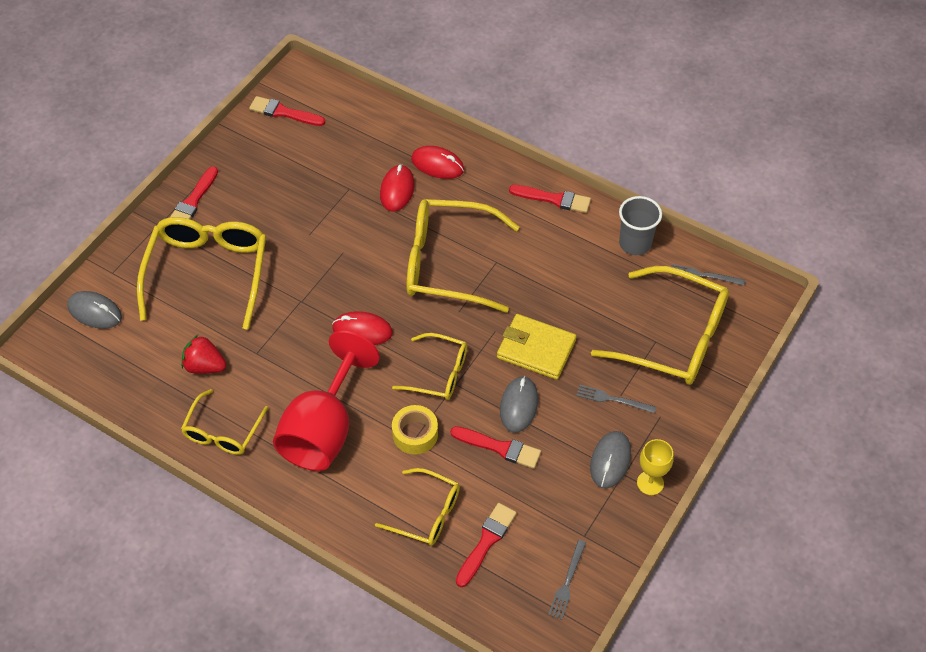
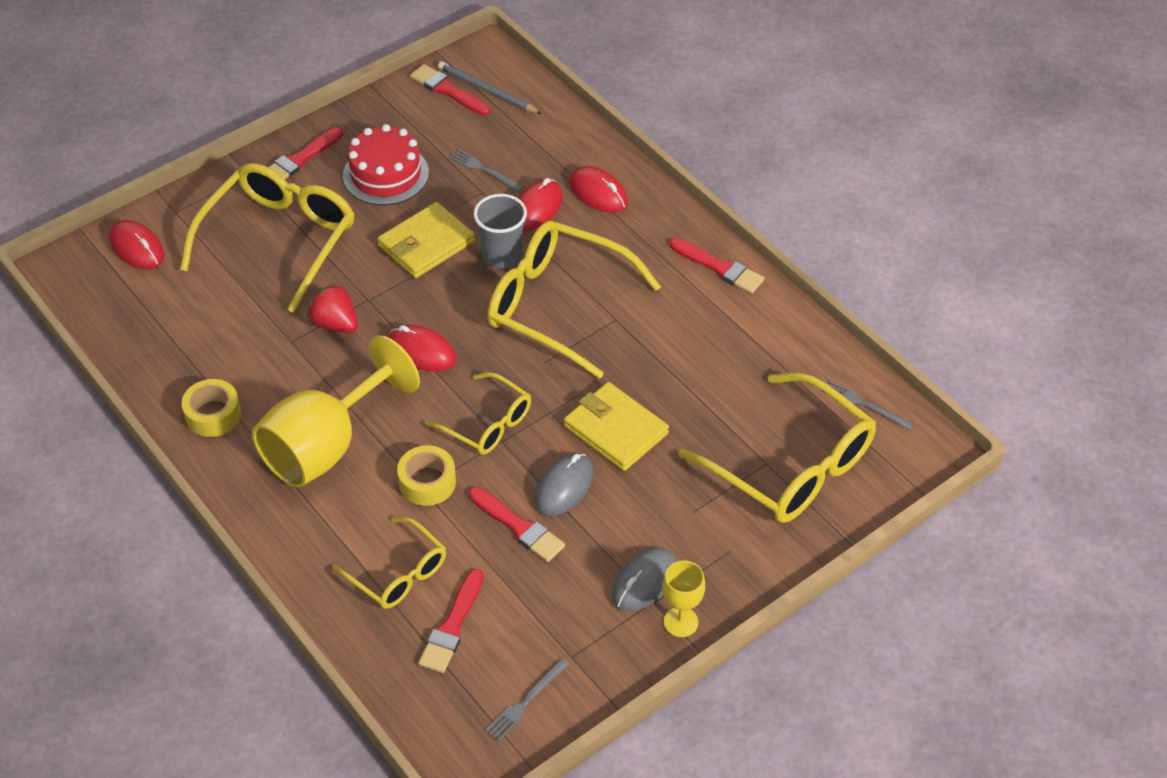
camera: 20 degrees right, 5 degrees down
grey mouse [67,291,122,329] -> red mouse [109,220,164,269]
red strawberry [181,335,226,374] -> red strawberry moved to [307,283,358,333]
yellow glasses [181,389,268,455] -> yellow tape [182,379,241,437]
red goblet [273,331,380,471] -> yellow goblet [252,335,420,487]
red brush [456,503,517,587] -> red brush turned 150 degrees clockwise [418,569,484,673]
grey fork [576,385,656,413] -> grey fork moved to [448,148,524,192]
grey cup [619,196,662,255] -> grey cup moved to [473,194,527,269]
none -> red cake [343,124,429,205]
none -> yellow wallet [377,202,475,278]
none -> grey pencil [438,61,542,114]

